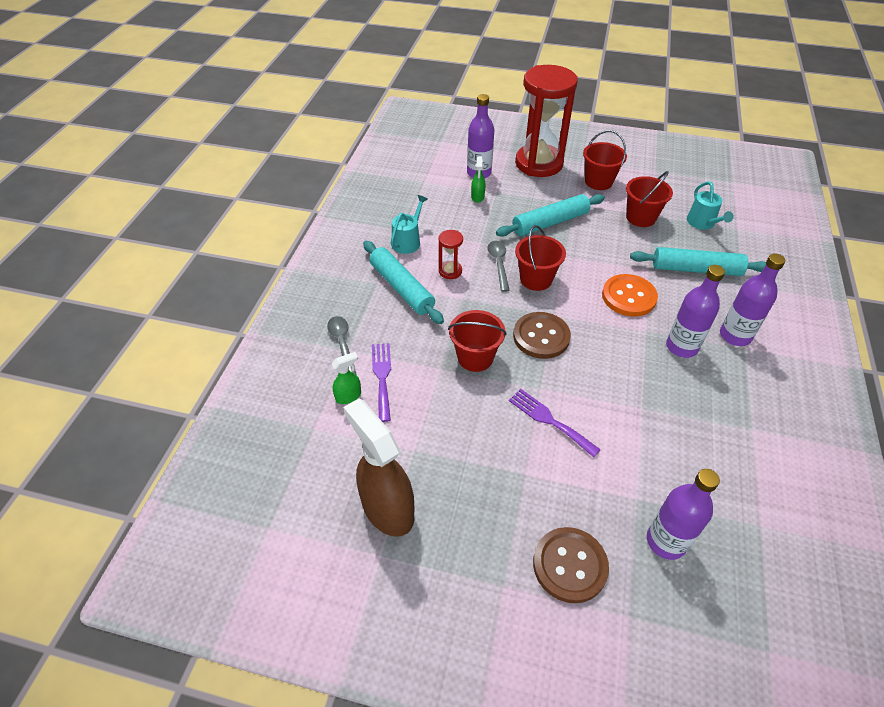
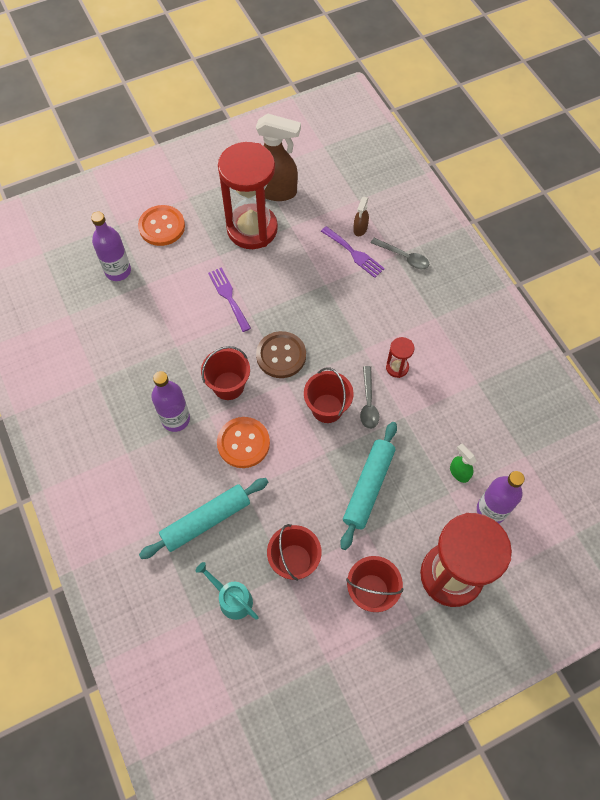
camera: 140 degrees right, 15 degrees up
green spray bottle [331,352,361,404] -> brown spray bottle [353,197,369,236]
turquoise rolling pin [363,241,444,324] -> none
turquoise watering can [391,195,428,254] -> none
red bucket [448,310,507,372] -> red bucket moved to [201,346,250,400]
grey spoon [487,241,510,292] -> grey spoon turned 45 degrees clockwise [360,366,379,429]
purple fork [509,389,601,457] -> purple fork turned 120 degrees counterclockwise [208,267,251,332]
brown button [533,527,609,603] -> orange button [138,205,185,246]
purple bottle [720,253,786,346] -> none
none -> red hourglass [218,142,278,249]

